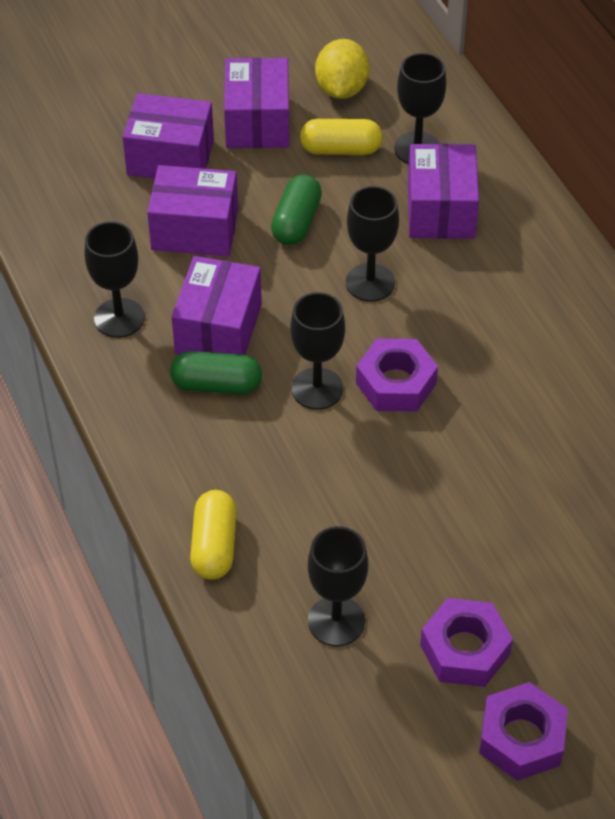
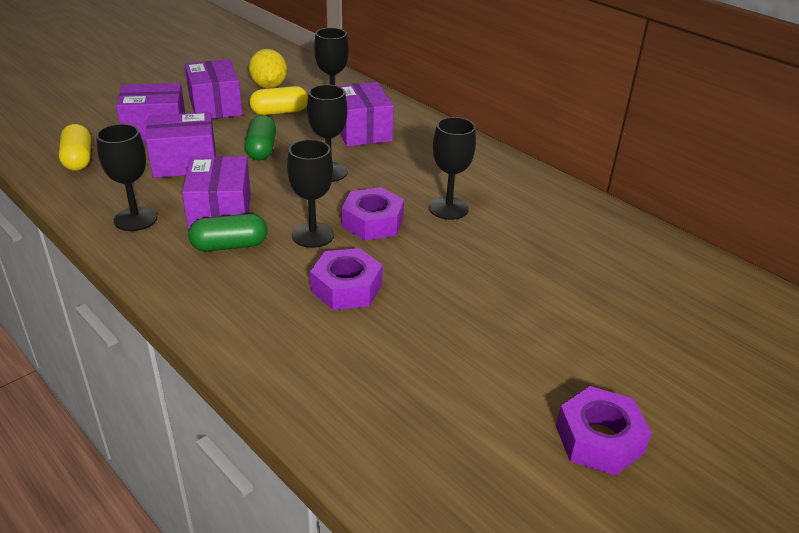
camera: 20 degrees left, 15 degrees down
yellow capsule [190,490,237,580] -> yellow capsule moved to [59,124,91,171]
black goblet [308,526,368,646] -> black goblet moved to [429,117,476,220]
purple nut [420,598,513,687] -> purple nut moved to [310,248,383,310]

